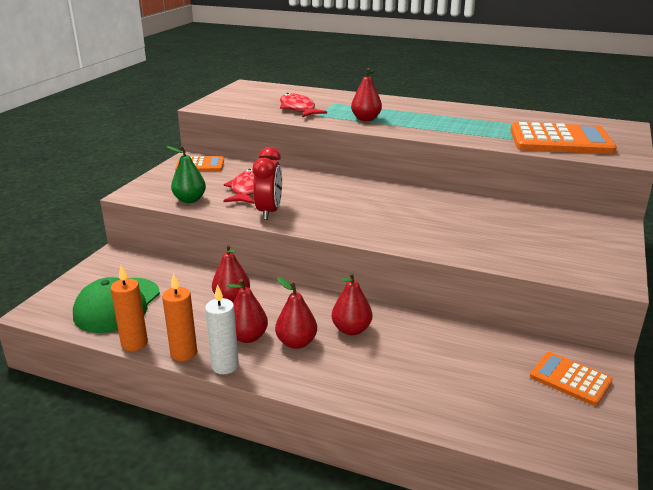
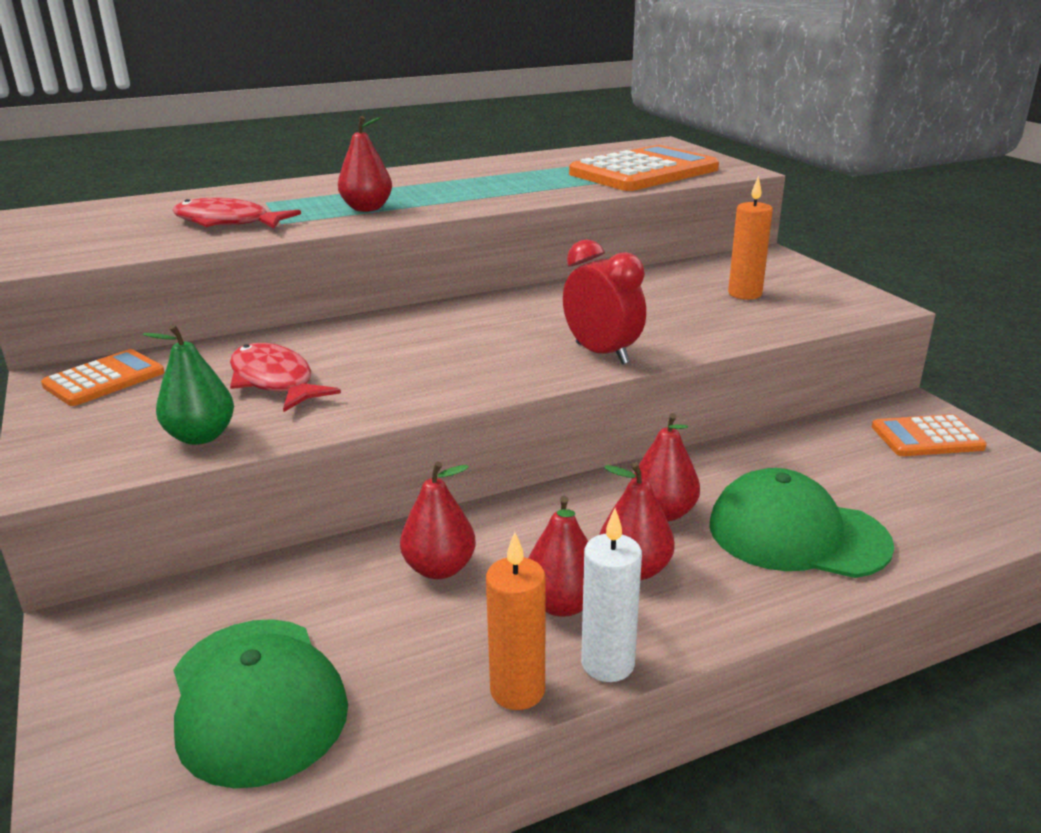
camera: 45 degrees left, 0 degrees up
orange candle [110,265,148,351] -> orange candle moved to [728,176,773,300]
red clock [253,147,282,220] -> red clock moved to [563,239,646,365]
none -> green cap [709,468,894,578]

